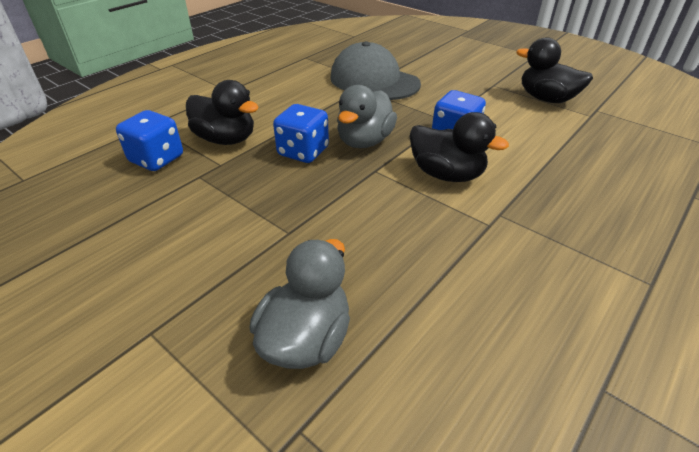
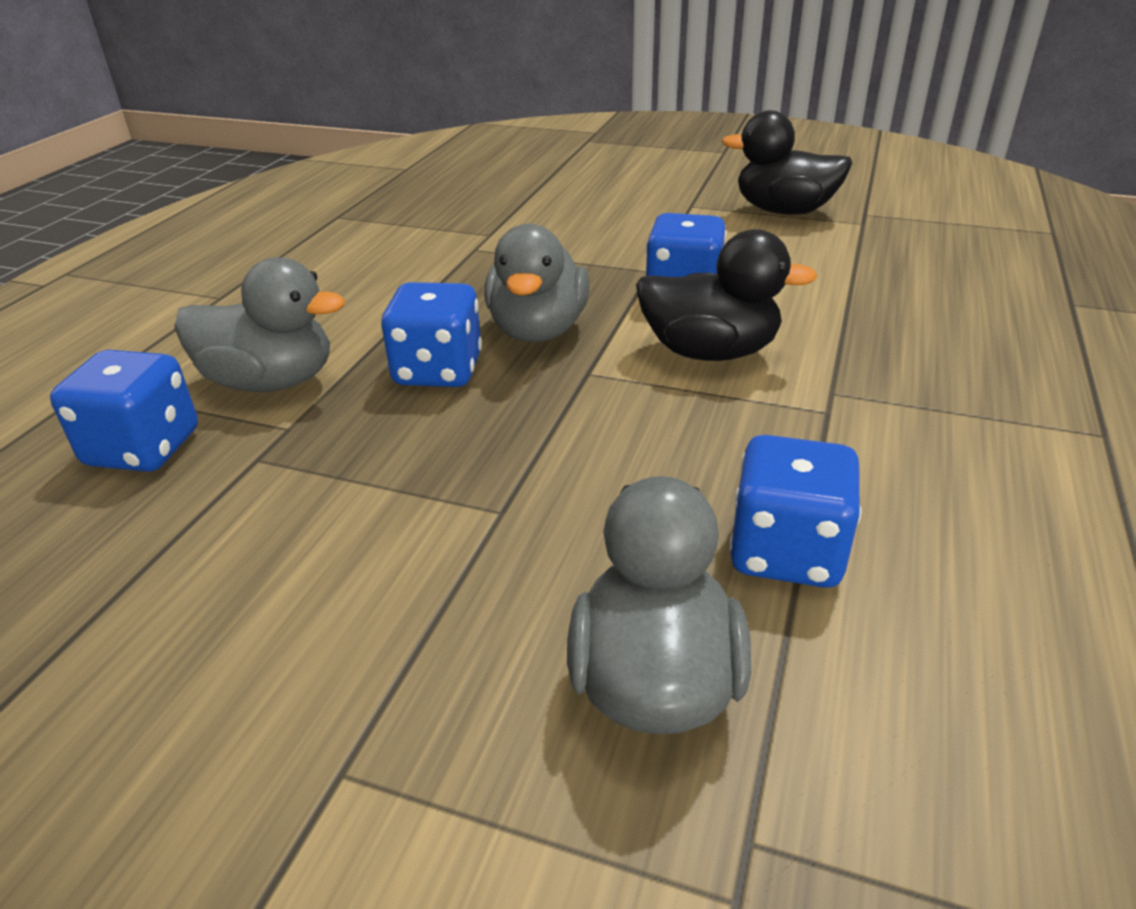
camera: 20 degrees left, 5 degrees down
black duck [186,80,259,145] -> grey duck [174,257,345,392]
grey cap [330,41,421,100] -> none
none -> blue dice [729,435,861,588]

